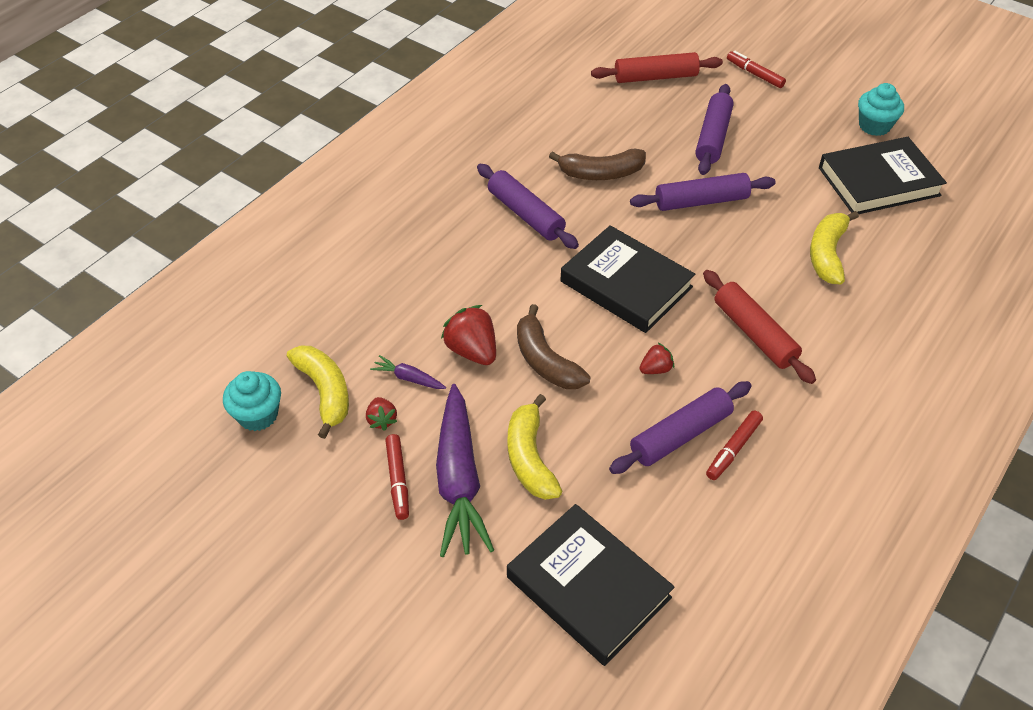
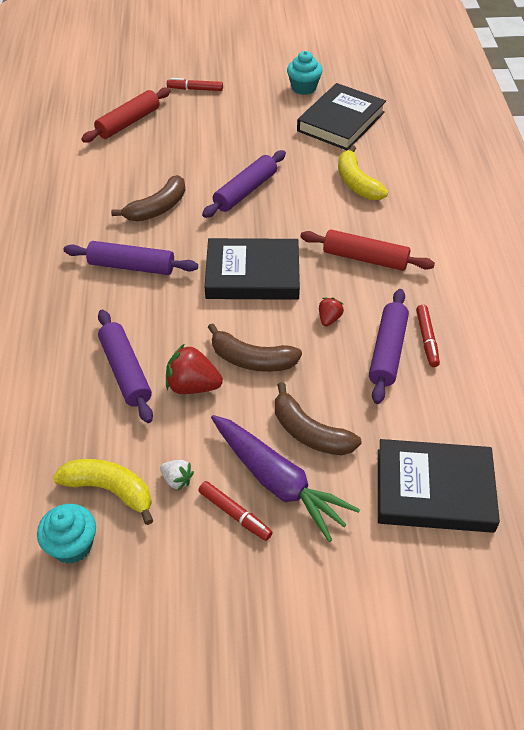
camera: 40 degrees left, 0 degrees up
red strawberry [366,397,397,431] -> white strawberry [160,460,194,490]
purple carrot [370,355,446,389] -> none
yellow banana [508,394,562,500] -> brown banana [275,382,362,455]
purple rolling pin [695,84,734,175] -> purple rolling pin moved to [98,310,153,423]

